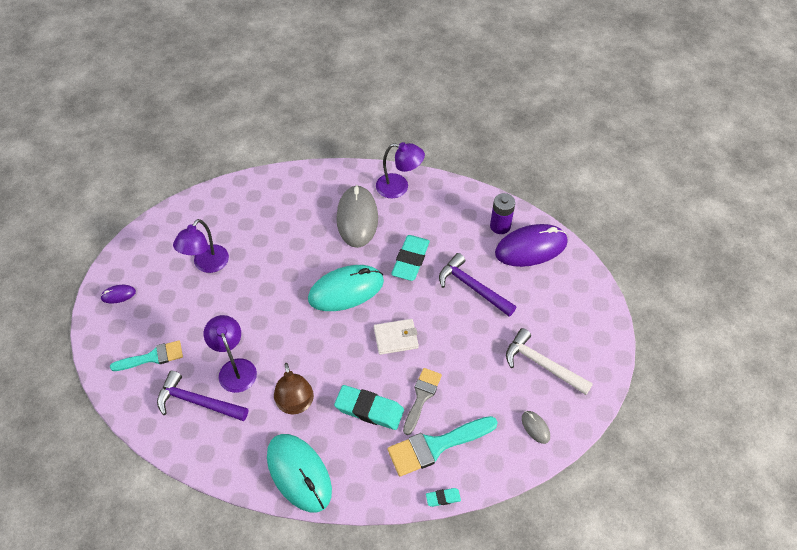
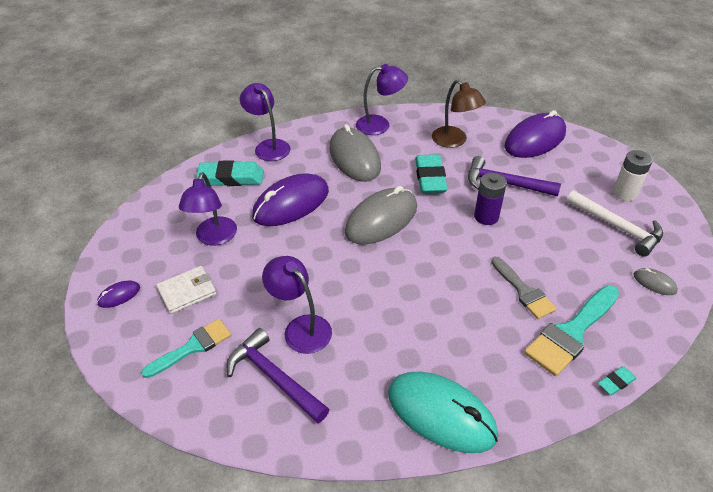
camera: 20 degrees left, 10 degrees down
purple hammer [157,370,248,421] -> purple hammer turned 45 degrees clockwise [227,328,329,423]
brown lamp [274,363,314,414] -> brown lamp moved to [432,80,486,148]
turquoise mouse [308,265,384,311] -> grey mouse [345,186,417,245]
turquoise eraser [334,385,404,430] -> turquoise eraser moved to [196,160,264,186]
white wallet [374,319,419,355] -> white wallet moved to [156,266,216,314]
grey brush [403,368,442,435] -> grey brush turned 150 degrees clockwise [491,257,557,319]
purple battery [490,193,515,234] -> purple battery moved to [474,173,507,225]
white hammer [506,328,593,395] -> white hammer turned 150 degrees counterclockwise [566,190,663,257]
none -> purple lamp [240,83,291,161]
none -> purple mouse [252,173,329,226]
none -> white battery [613,150,653,201]

